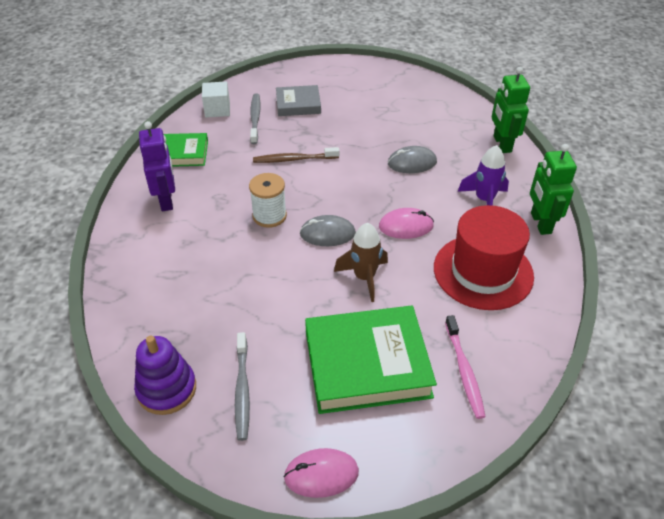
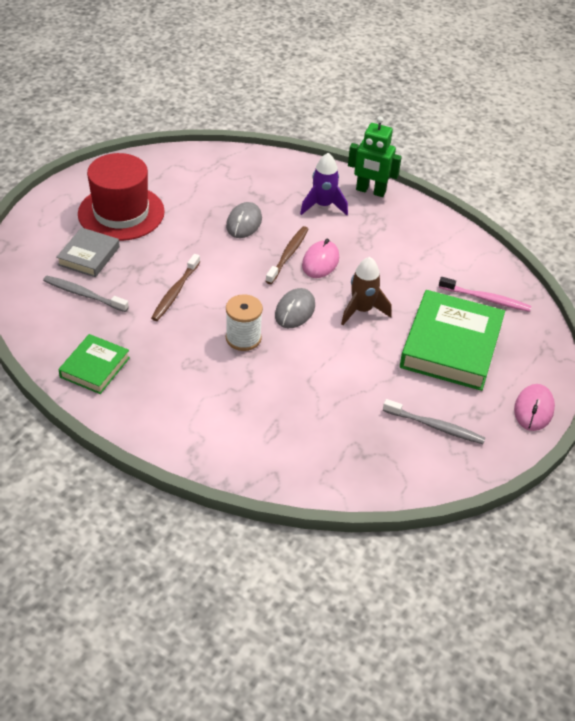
camera: 65 degrees left, 0 degrees up
purple stacking toy [134,336,196,415] -> none
purple robot [139,121,175,211] -> none
white cube [202,82,230,118] -> none
red hat [434,205,534,310] -> red hat moved to [78,153,165,241]
green robot [492,67,530,153] -> none
none -> brown toothbrush [266,226,309,284]

